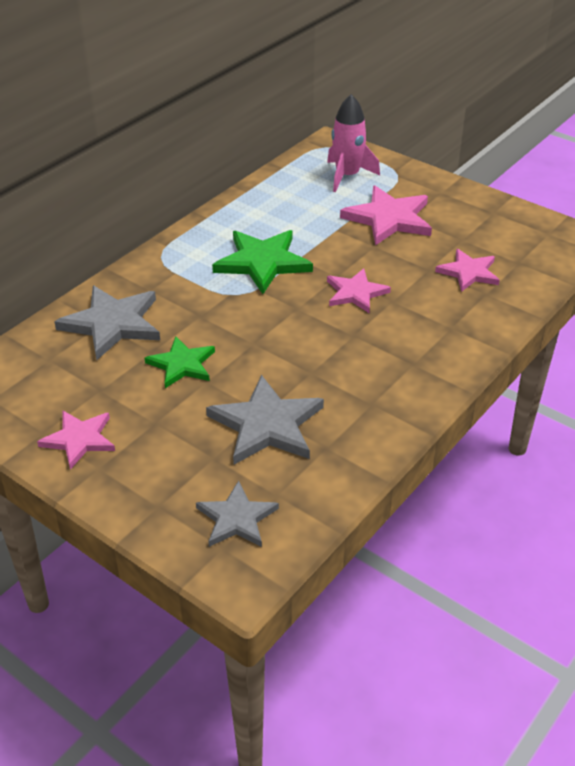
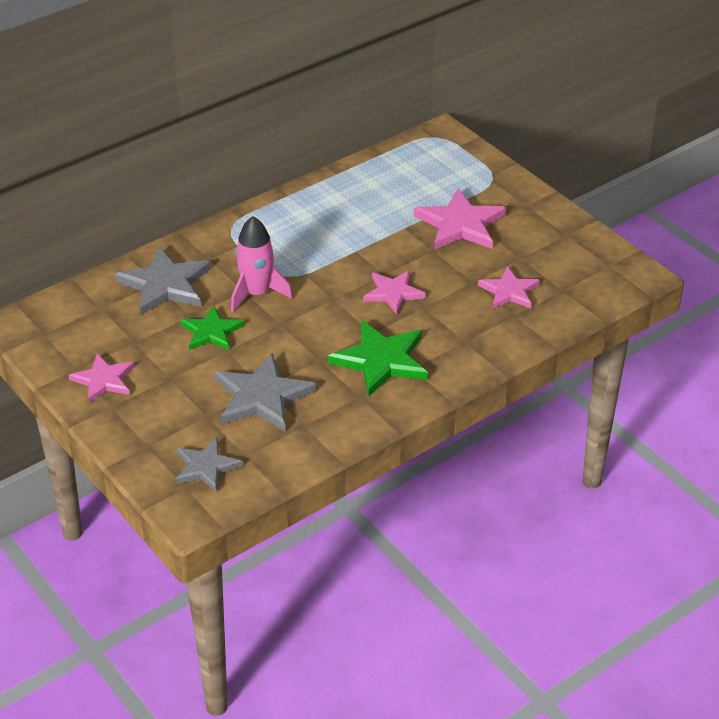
camera: 15 degrees right, 0 degrees up
green star [212,230,313,294] -> green star moved to [328,320,428,396]
pink rocket [327,94,380,192] -> pink rocket moved to [231,216,293,312]

